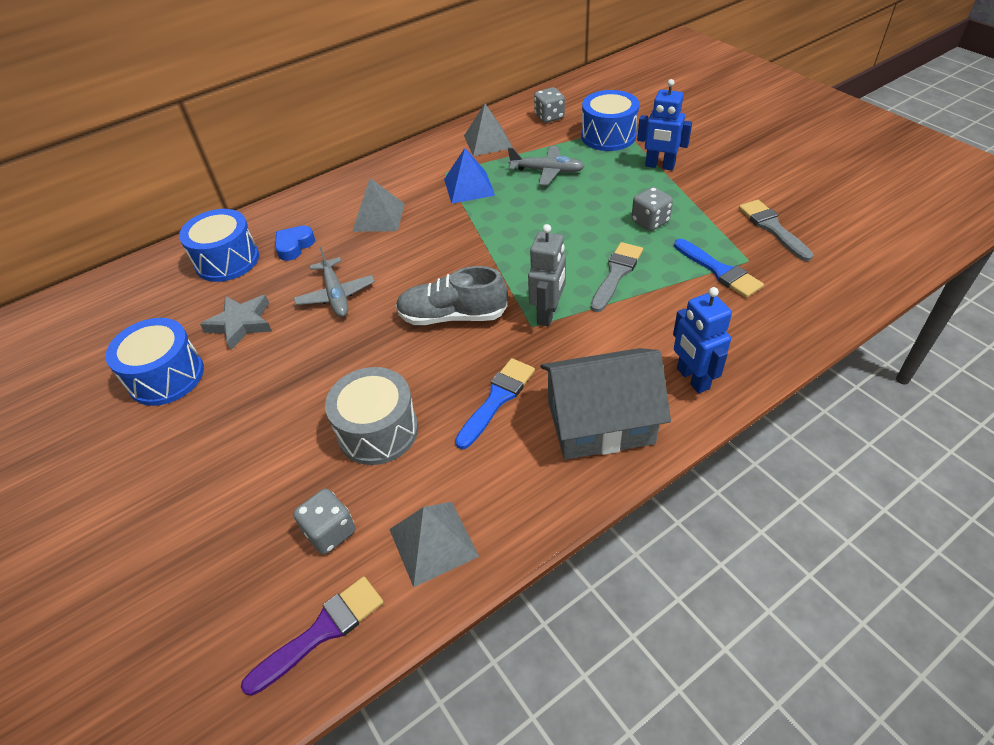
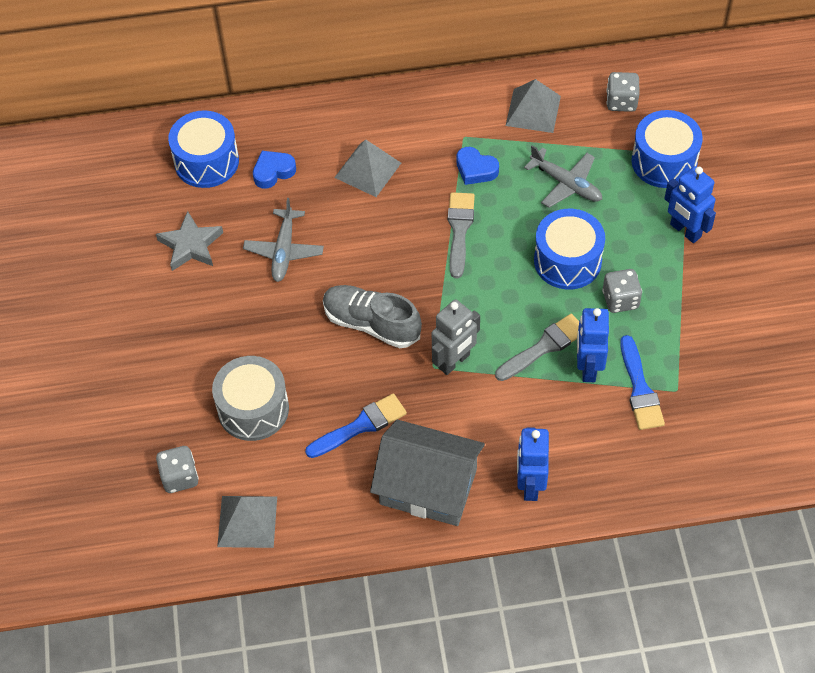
camera: 25 degrees right, 10 degrees up
blue drum [105,318,204,406] -> blue drum moved to [534,209,605,289]
purple brush [241,576,384,696] -> none
blue pyramid [444,148,495,203] -> blue heart [457,147,499,185]
grey brush [739,200,814,261] -> grey brush moved to [448,192,475,278]
none -> blue robot [577,308,609,382]

